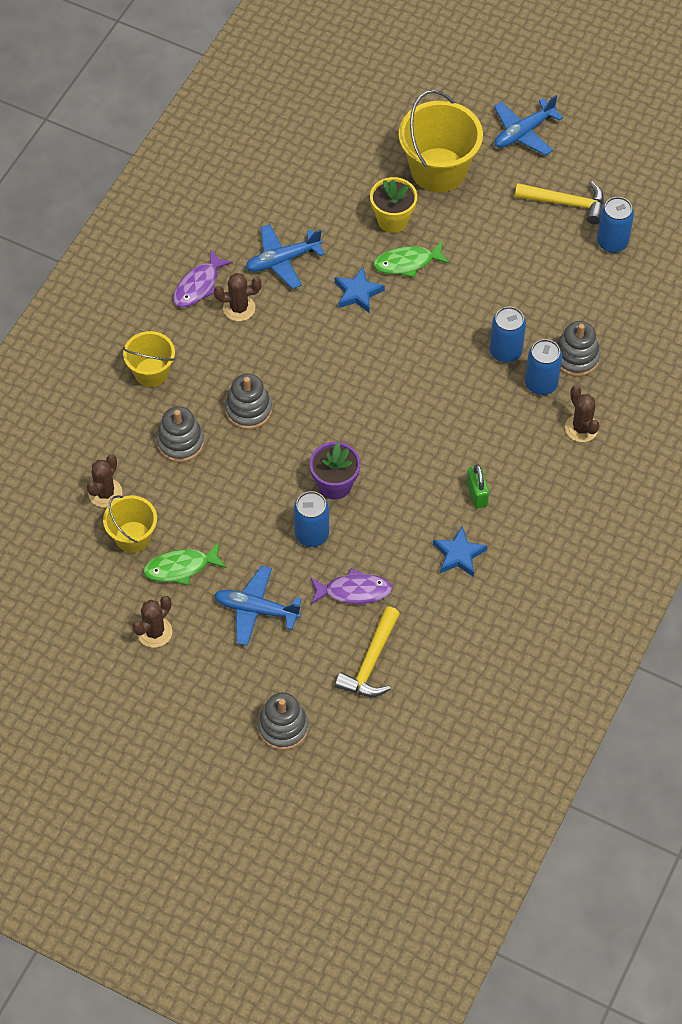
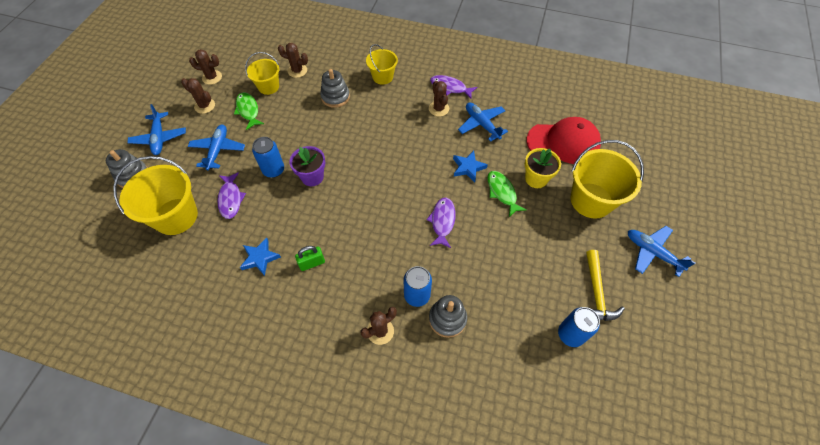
camera: 80 degrees right, 0 degrees up
grey stacking toy [225,374,272,430] -> none
yellow hammer [335,606,400,697] -> yellow bucket [113,156,198,235]
blue can [490,307,526,362] -> none
none -> blue plane [127,104,186,155]
none -> brown cactus [189,49,222,85]
none -> purple fish [426,197,456,248]
none -> red cap [527,117,601,164]

